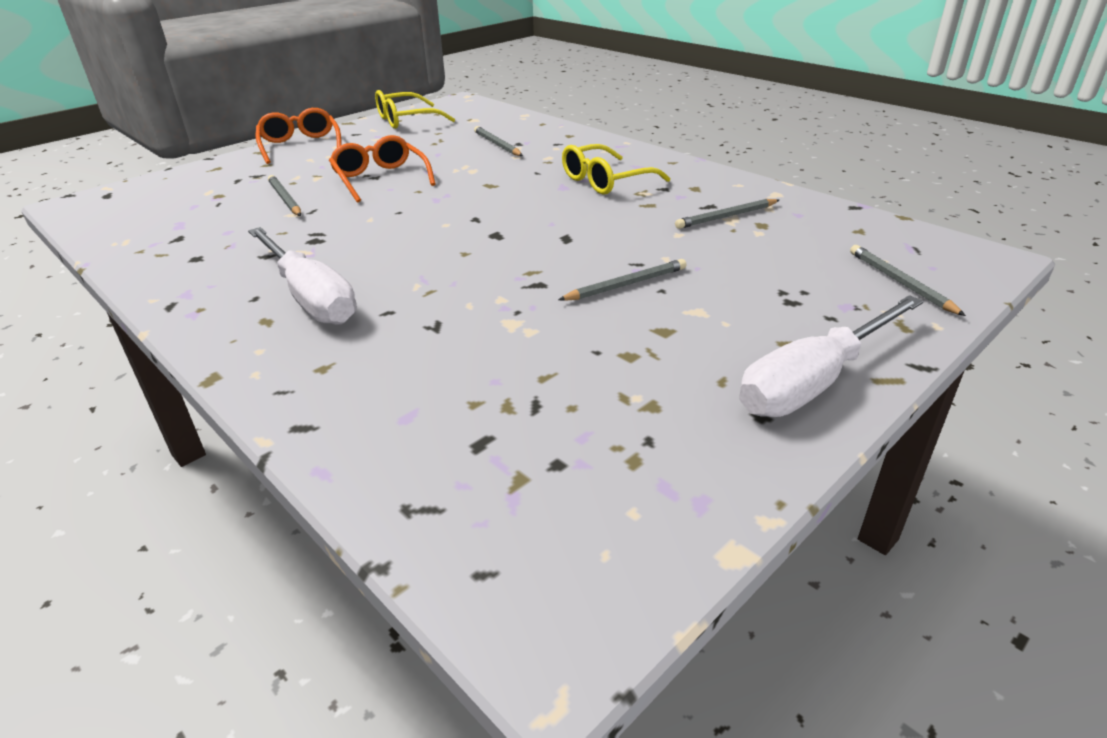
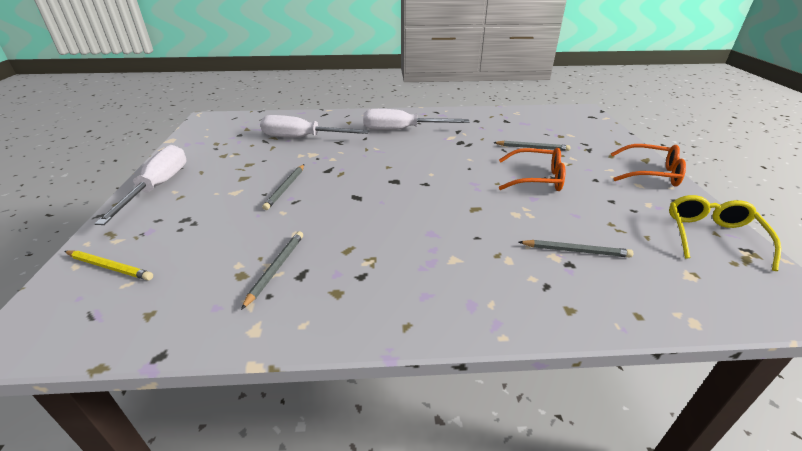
camera: 130 degrees right, 0 degrees up
yellow glasses [562,144,670,195] -> none
grey pencil [850,245,966,316] -> yellow pencil [64,251,153,280]
none -> white screwdriver [260,115,369,137]

